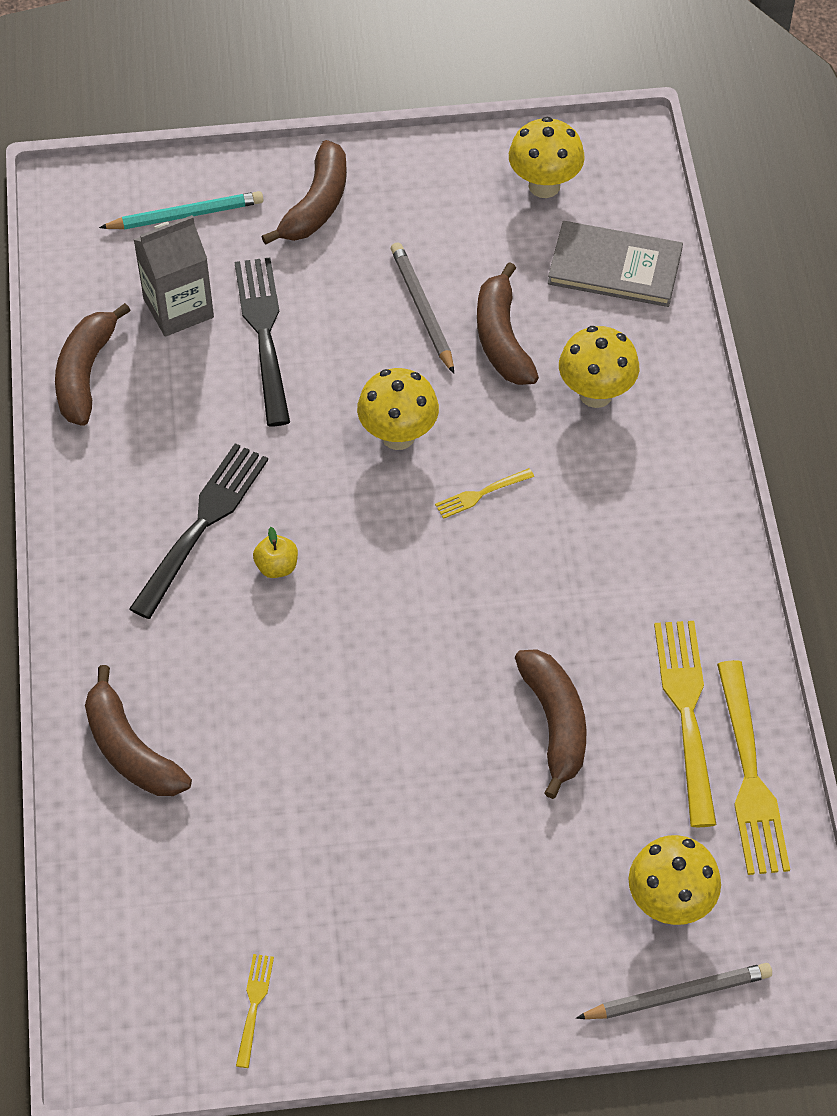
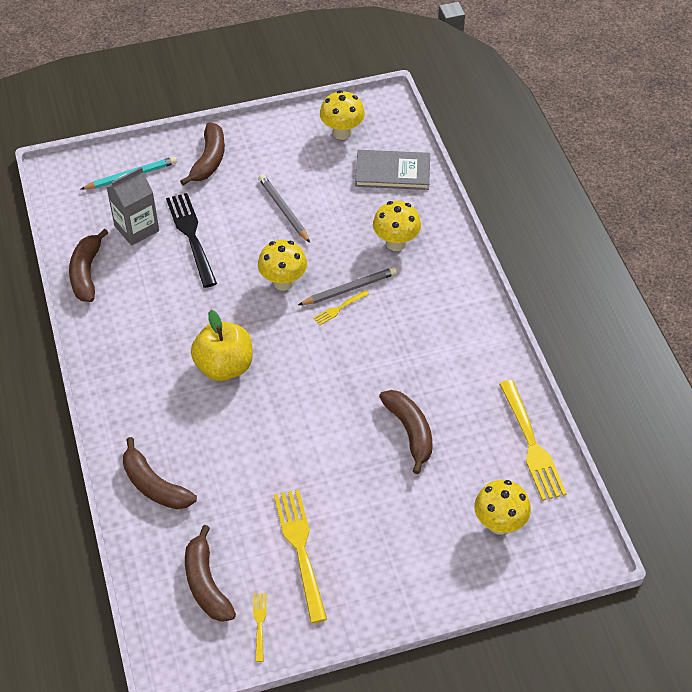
camera: 10 degrees left, 5 degrees down
black fork [129,443,268,619] -> none
yellow apple [253,527,298,578] -> yellow apple [191,310,253,381], size x2.23
brown banana [477,262,539,385] -> brown banana moved to [185,525,236,622]
grey pencil [576,963,772,1019] -> grey pencil moved to [298,267,397,305]
yellow fork [654,621,716,827] -> yellow fork moved to [274,489,327,623]

